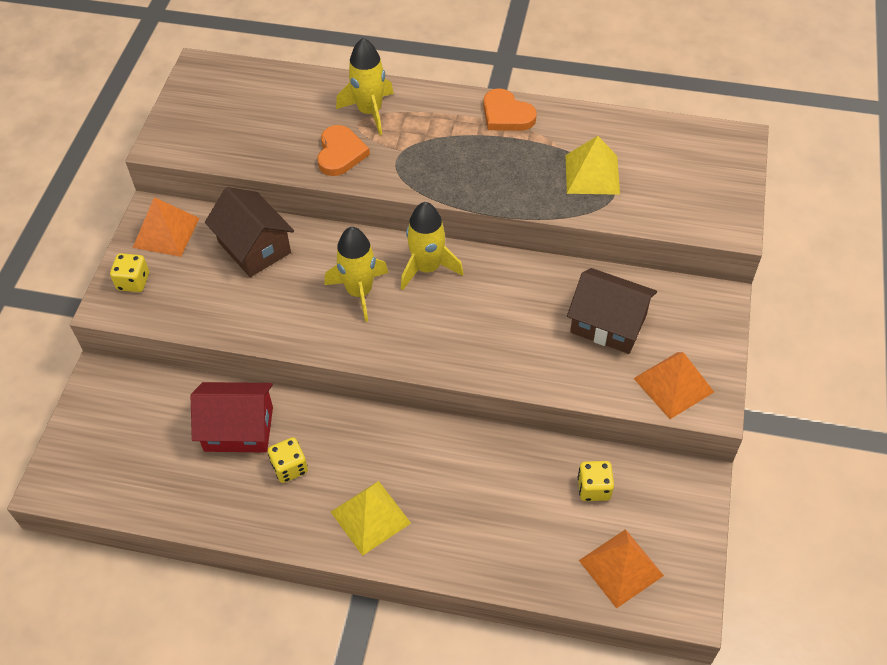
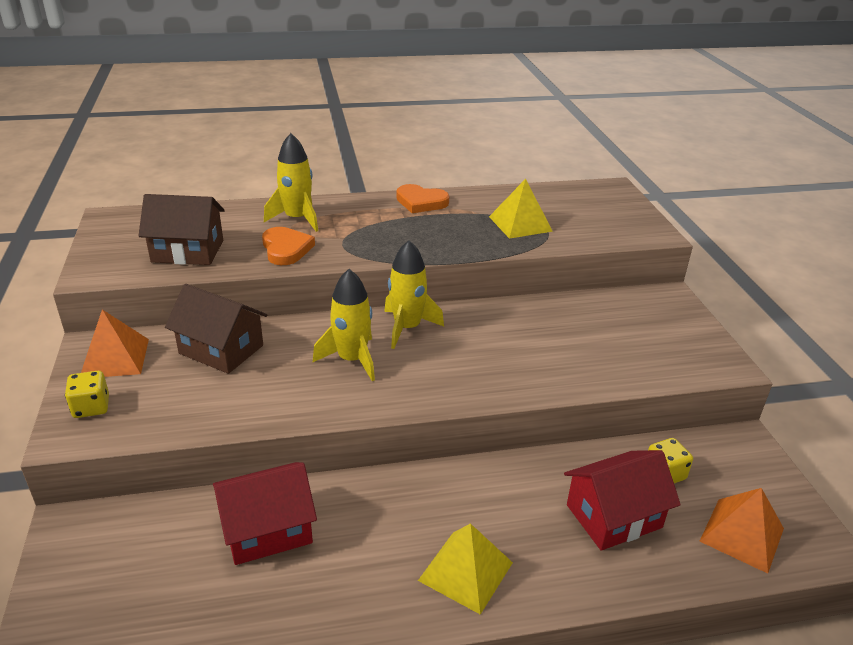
camera: 25 degrees left, 20 degrees down
yellow dice [268,437,308,483] -> none
brown house [567,268,657,354] -> brown house moved to [138,194,225,265]
orange pyramid [634,352,714,419] -> none
none -> red house [564,450,681,551]

